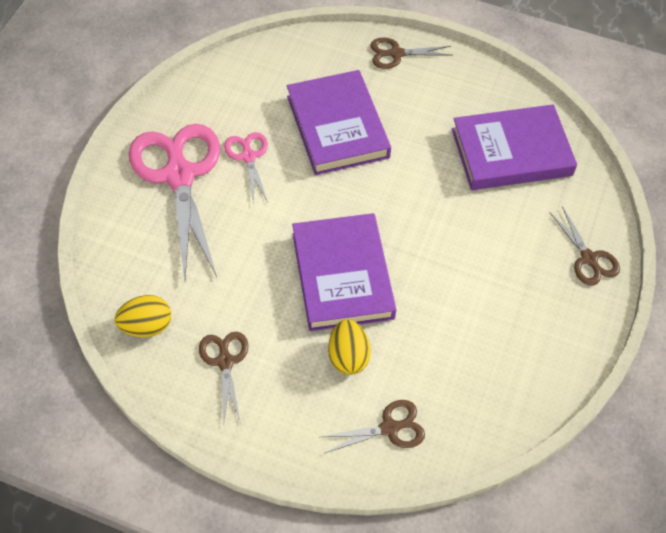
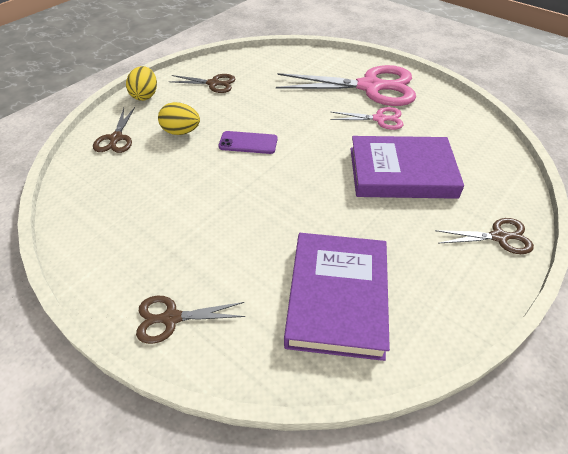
camera: 110 degrees right, 10 degrees down
yellow egg [115,295,171,337] -> yellow egg moved to [126,66,157,101]
purple book [292,213,396,331] -> purple phone [219,131,277,154]
brown scissors [370,37,453,69] -> brown scissors turned 75 degrees clockwise [435,218,534,254]

